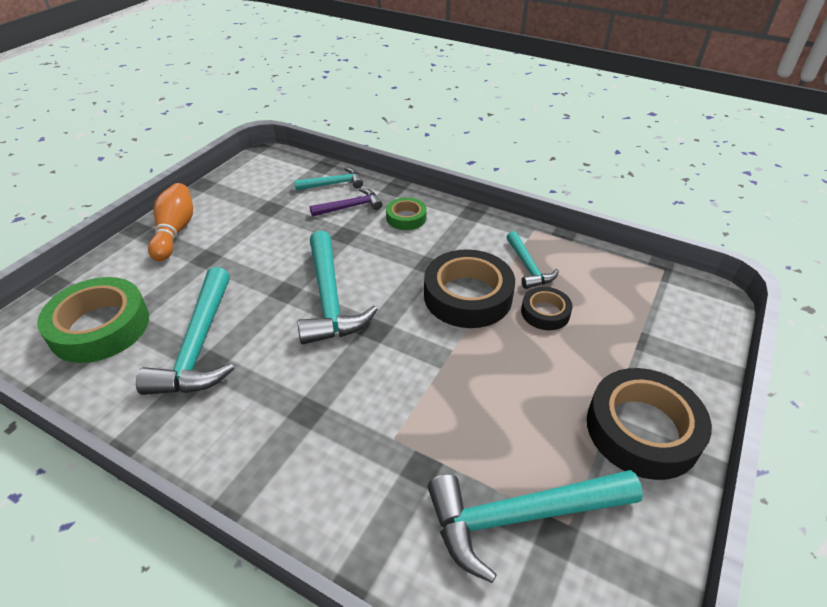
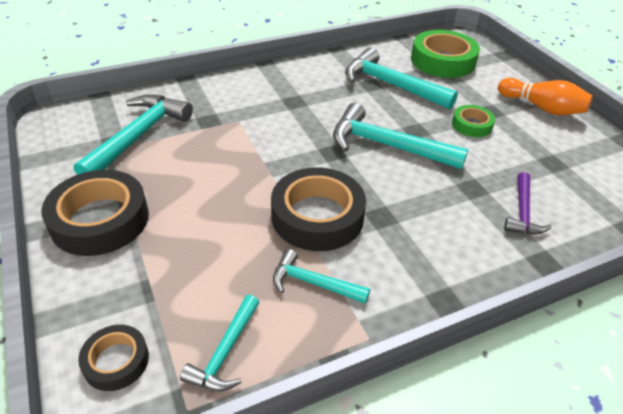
camera: 125 degrees right, 0 degrees up
turquoise hammer [294,167,363,191] -> turquoise hammer moved to [180,295,260,391]
green tape [386,197,427,230] -> green tape moved to [452,105,495,137]
black tape [521,287,573,330] -> black tape moved to [78,325,149,391]

